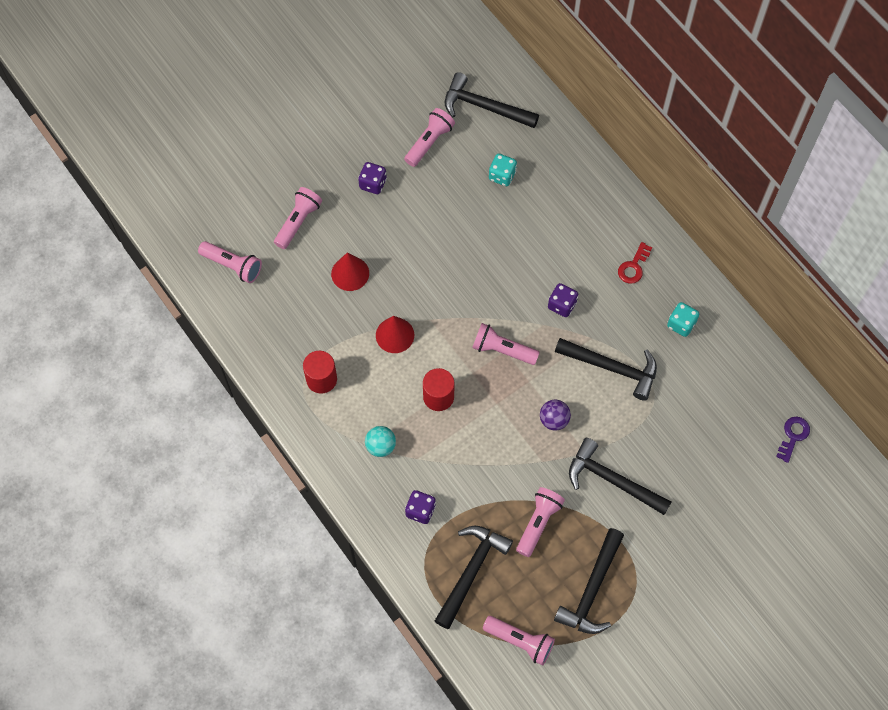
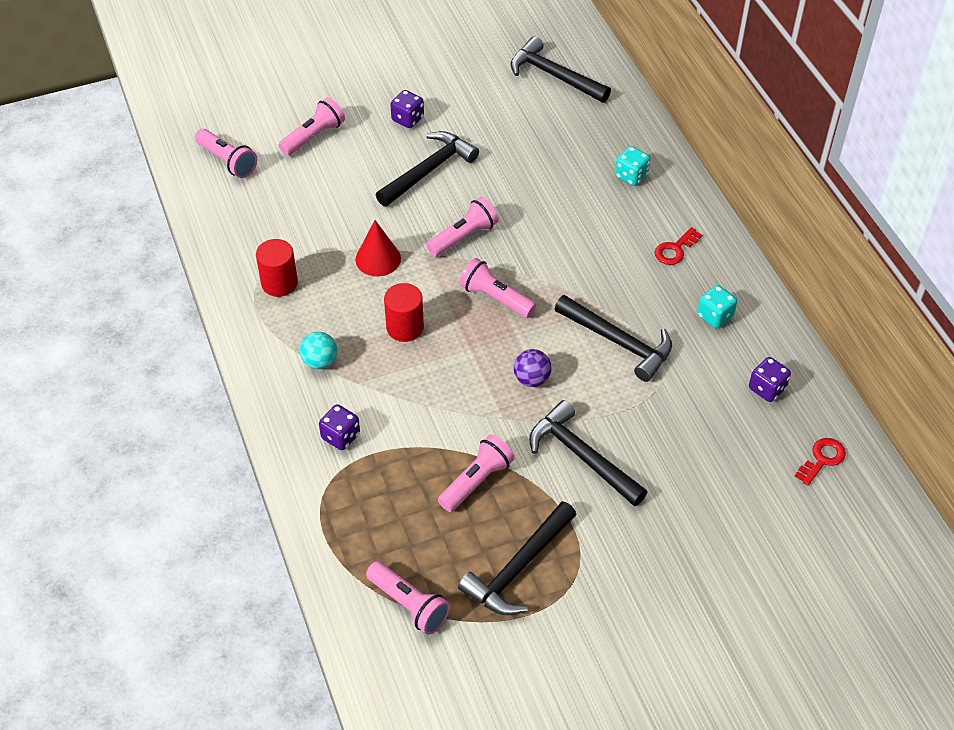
camera: 15 degrees right, 15 degrees down
red cone [331,252,369,291] -> none
pink flashlight [404,108,455,167] -> pink flashlight moved to [426,197,499,257]
black hammer [435,525,513,629] -> black hammer moved to [376,131,479,207]
turquoise dice [489,154,517,186] -> turquoise dice moved to [615,146,650,186]
purple dice [548,283,578,317] -> purple dice moved to [749,357,791,402]
purple key [776,417,810,463] -> red key [795,438,846,486]

